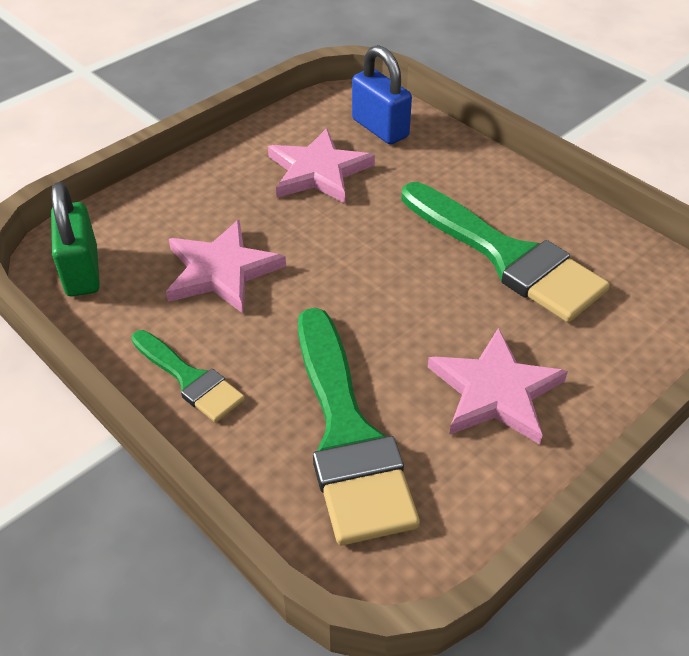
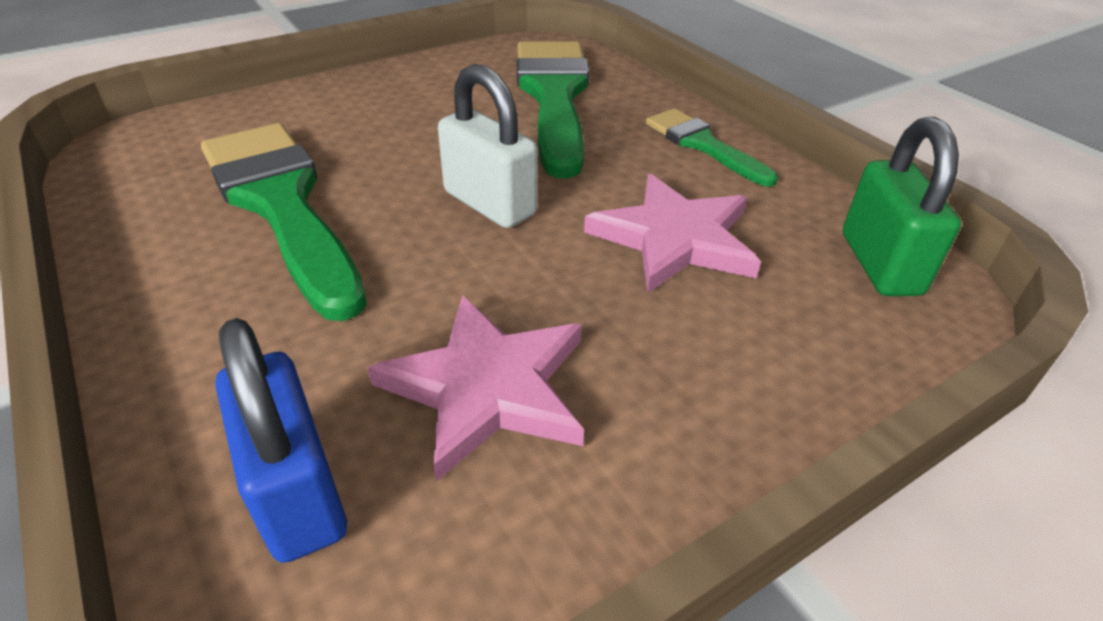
camera: 170 degrees left, 5 degrees down
pink star [428,328,568,445] -> none
none -> white padlock [438,64,537,228]

